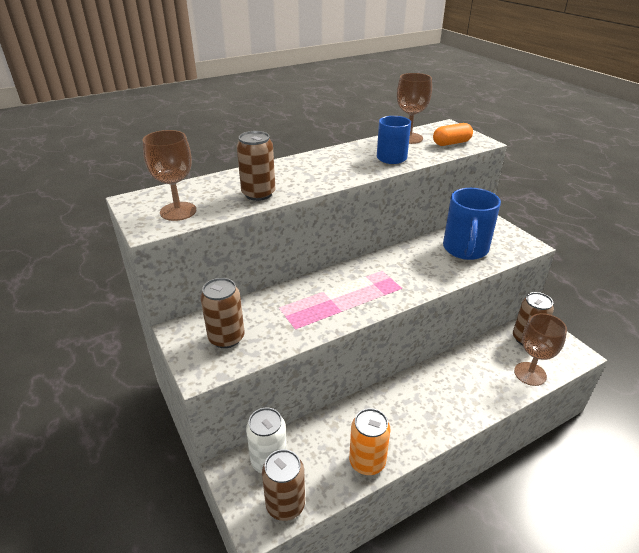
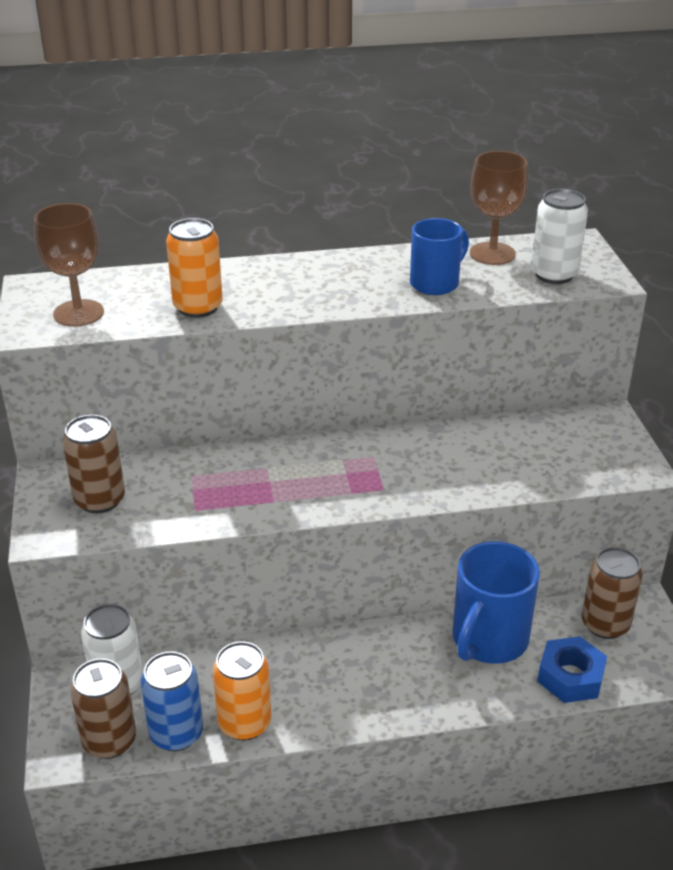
camera: 20 degrees right, 0 degrees up
brown can [237,131,275,201] -> orange can [166,218,223,318]
orange capsule [433,123,473,146] -> white can [531,189,588,284]
blue mug [443,188,501,260] -> blue mug moved to [452,541,540,664]
brown goblet [514,313,567,386] -> blue nut [537,636,607,703]
none -> blue can [141,651,203,751]

